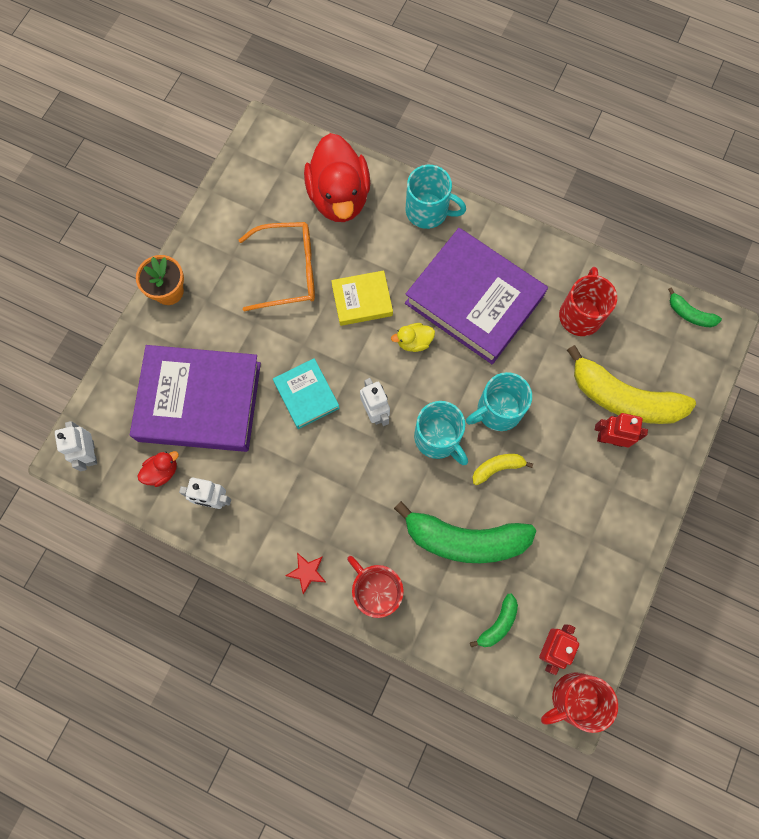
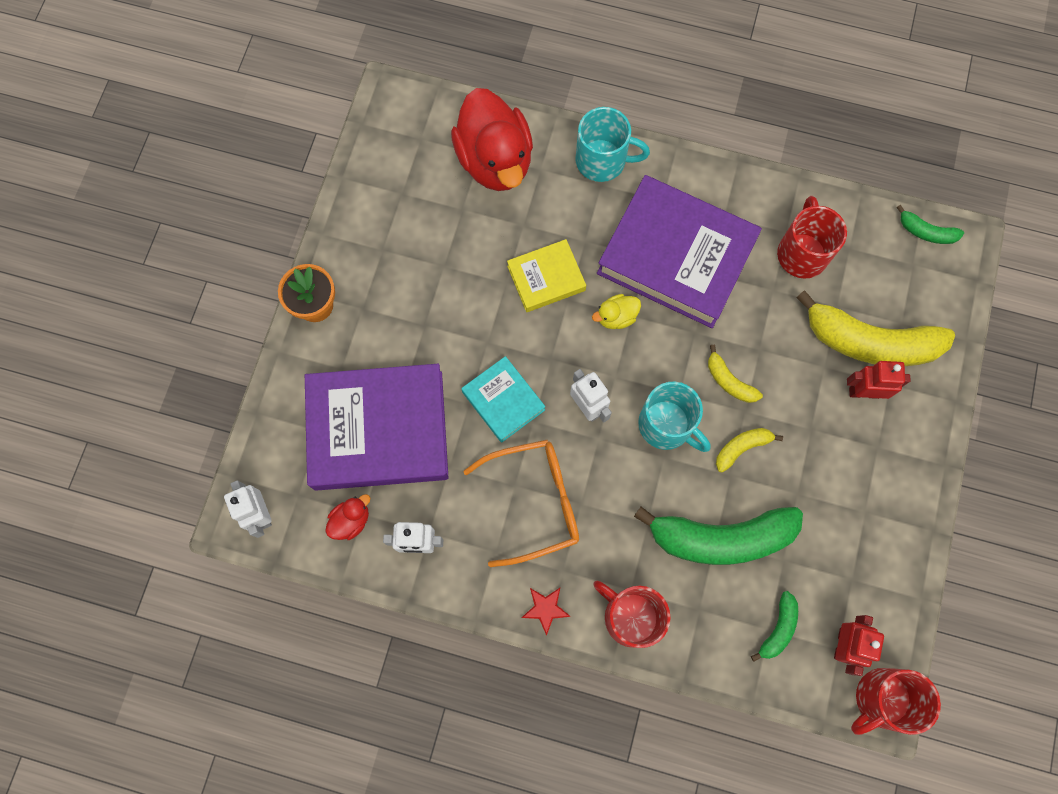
camera: 10 degrees left, 0 degrees up
orange glasses [239,222,315,312] -> orange glasses moved to [463,440,579,567]
turquoise mug [466,372,532,431] -> yellow banana [708,345,763,403]

